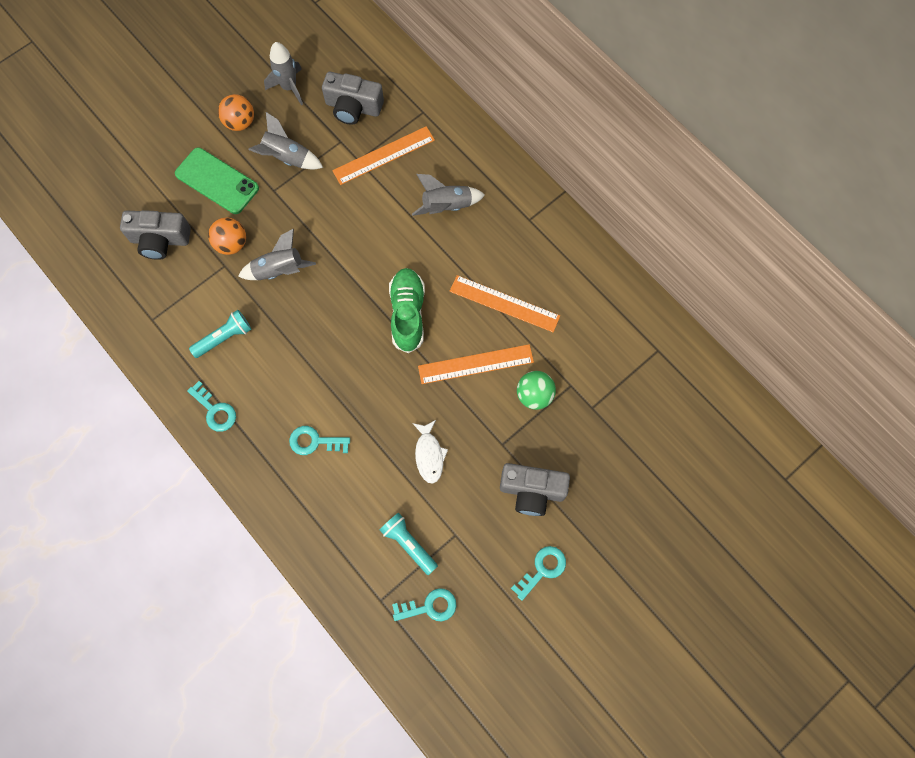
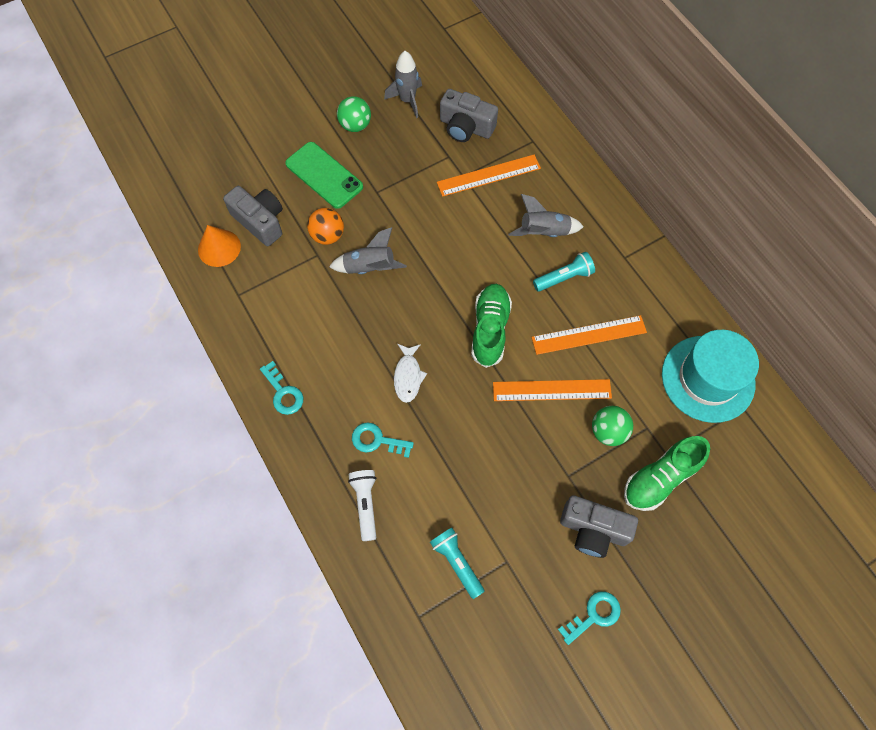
camera: 10 degrees right, 5 degrees down
grey camera [120,210,191,260] -> grey camera turned 150 degrees counterclockwise [223,186,283,246]
turquoise flashlight [189,310,252,358] -> turquoise flashlight moved to [533,252,595,292]
orange ball [218,94,254,131] -> green ball [337,96,371,132]
grey rocket [248,112,323,170] -> none
turquoise key [392,588,456,621] -> none
white fish [412,420,448,484] -> white fish moved to [394,344,427,403]
orange ruler [450,275,560,332] -> orange ruler turned 45 degrees counterclockwise [531,315,647,355]
none -> orange cone [198,225,241,267]
none -> white flashlight [348,470,376,541]
none -> green shoe [624,436,710,511]
none -> turquoise hat [662,330,759,423]

